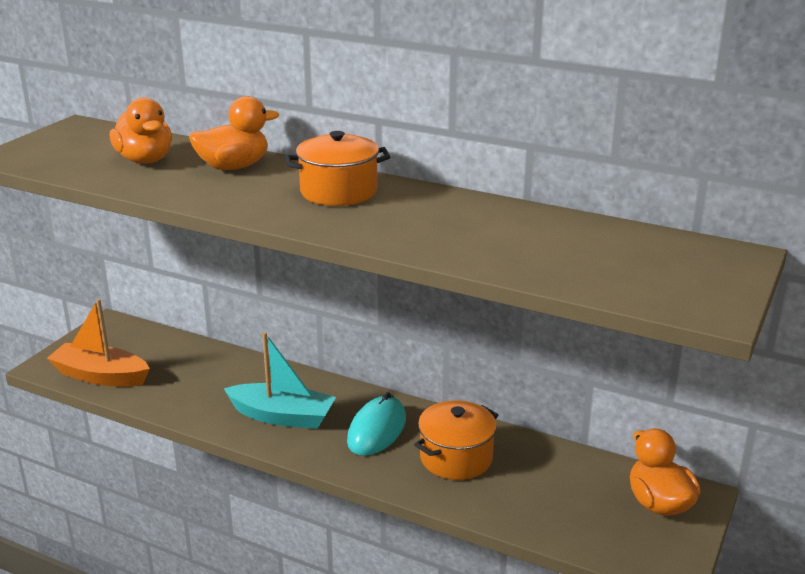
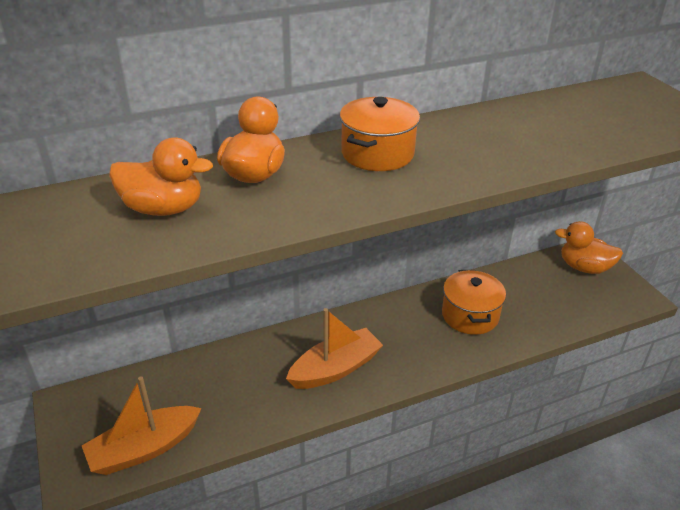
camera: 50 degrees left, 10 degrees up
turquoise boat [224,332,336,429] -> orange boat [286,308,383,389]
turquoise mouse [347,392,406,456] -> none

